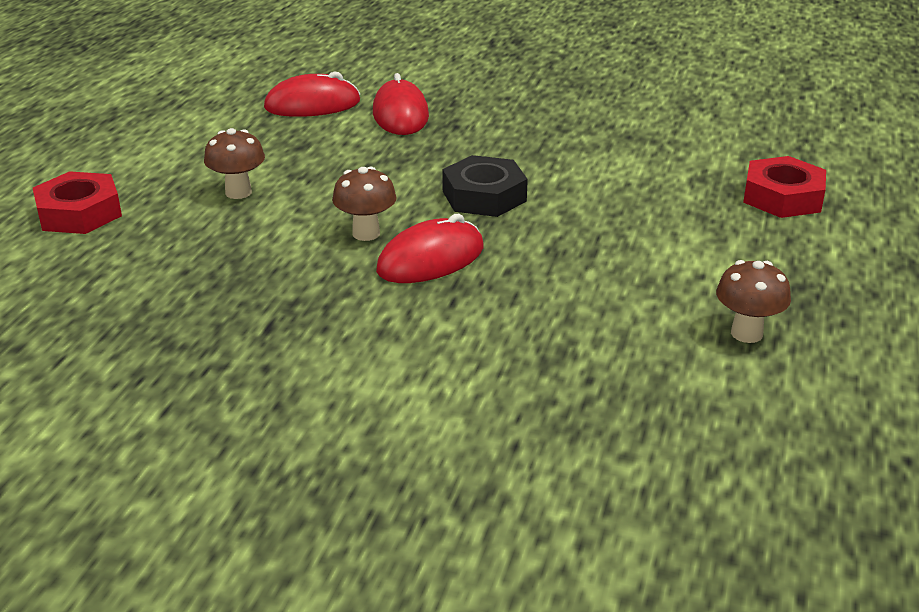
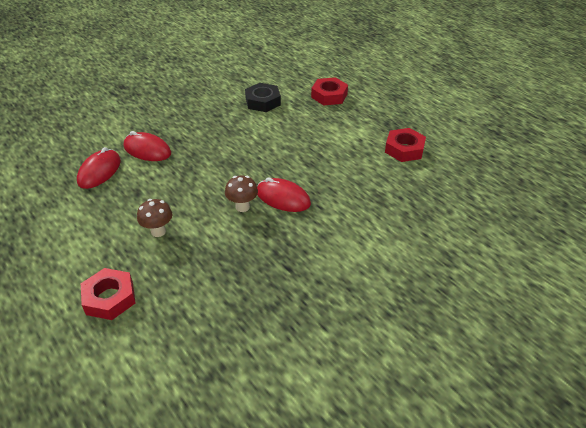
camera: 55 degrees left, 10 degrees up
red mouse [376,214,484,283] -> red mouse turned 60 degrees counterclockwise [257,177,311,212]
black nut [442,155,528,217] -> black nut moved to [245,83,281,112]
brown mushroom [716,260,791,343] -> red nut [385,128,426,162]

